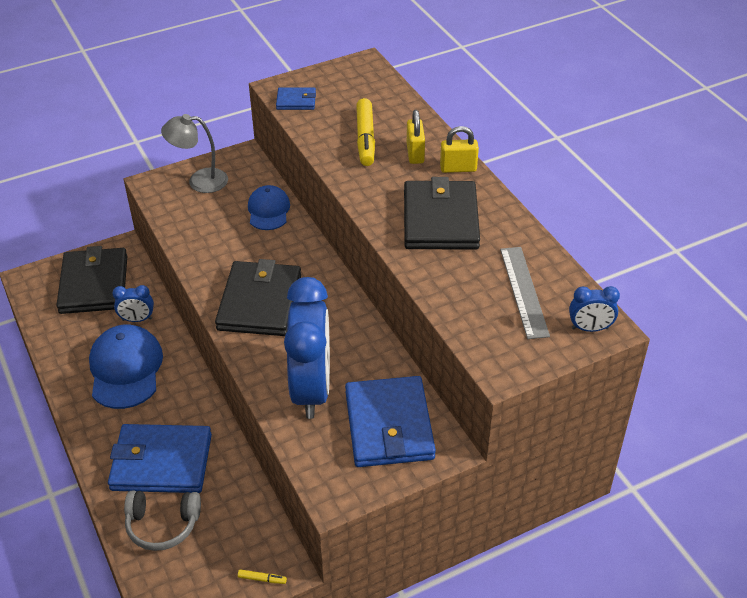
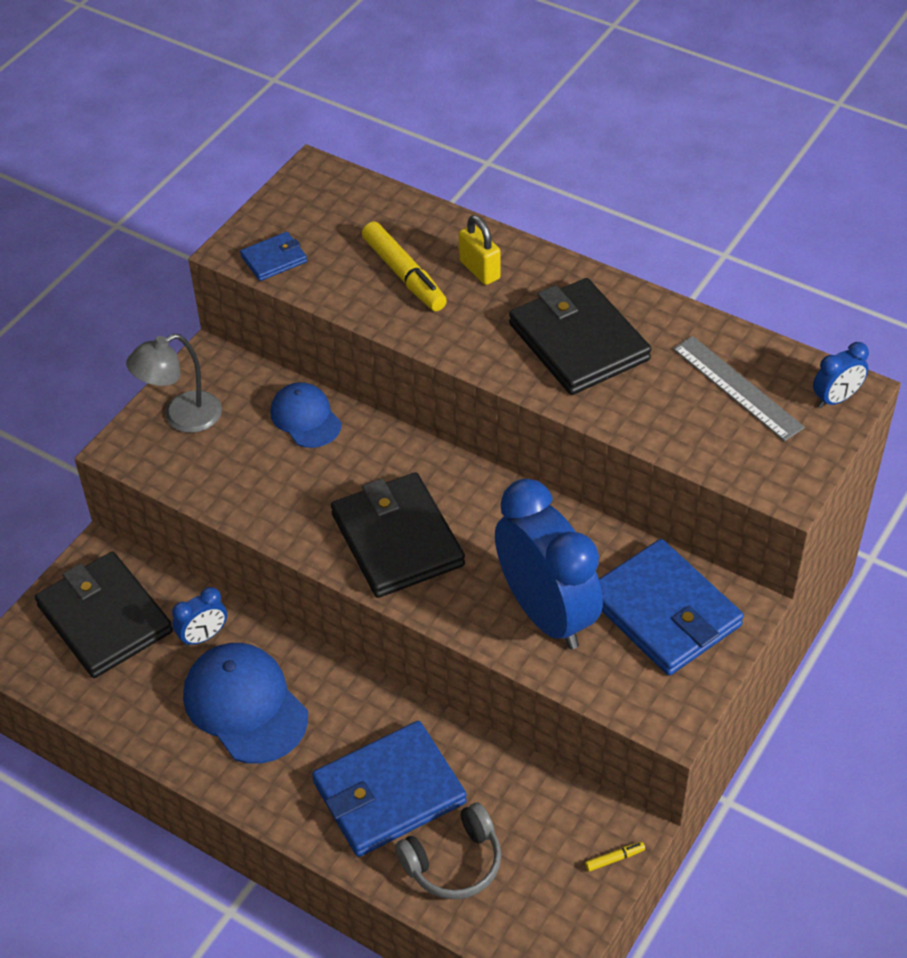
camera: 30 degrees left, 5 degrees up
yellow padlock [440,126,479,173] -> none

